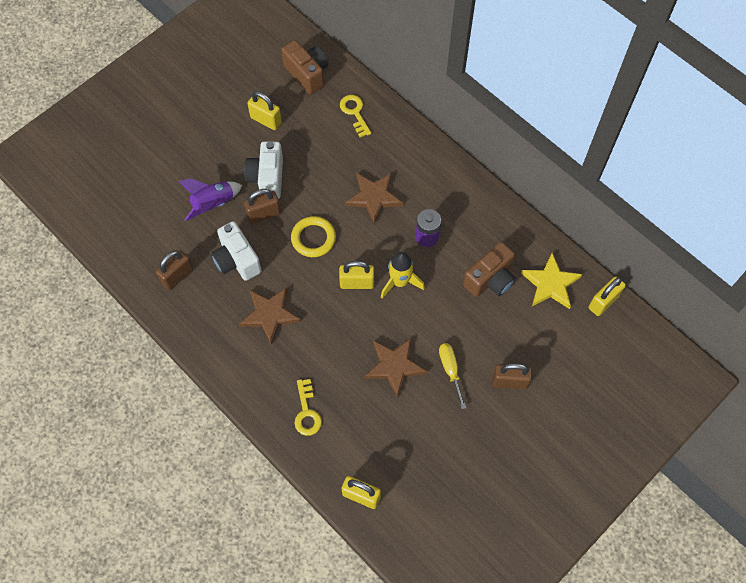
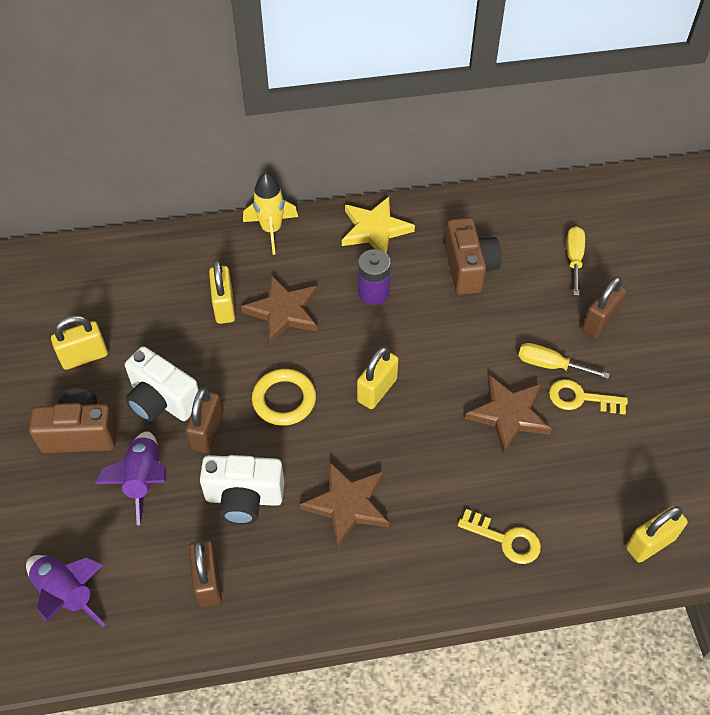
camera: 55 degrees left, 10 degrees down
brown camera [281,40,328,94] -> brown camera moved to [29,388,117,453]
yellow key [340,95,371,137] -> yellow key moved to [549,379,628,415]
yellow rocket [381,252,425,298] -> yellow rocket moved to [243,172,298,255]
yellow star [521,253,582,309] -> yellow star moved to [342,197,415,254]
yellow padlock [589,276,626,316] -> yellow padlock moved to [209,260,235,324]
none -> purple rocket [26,555,105,627]
none -> yellow screwdriver [567,226,585,296]

